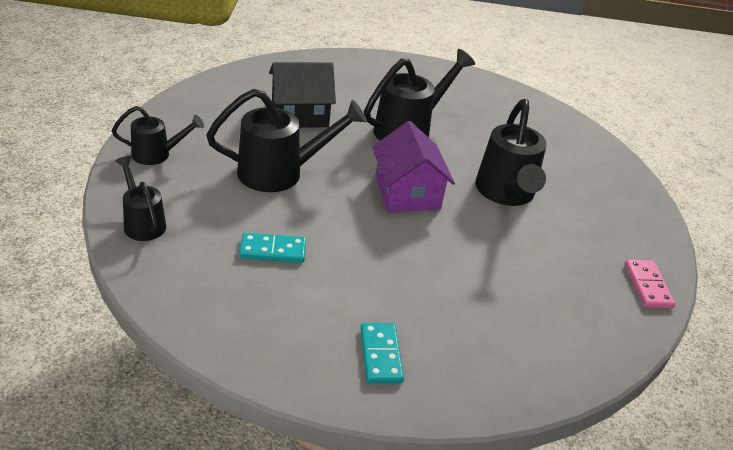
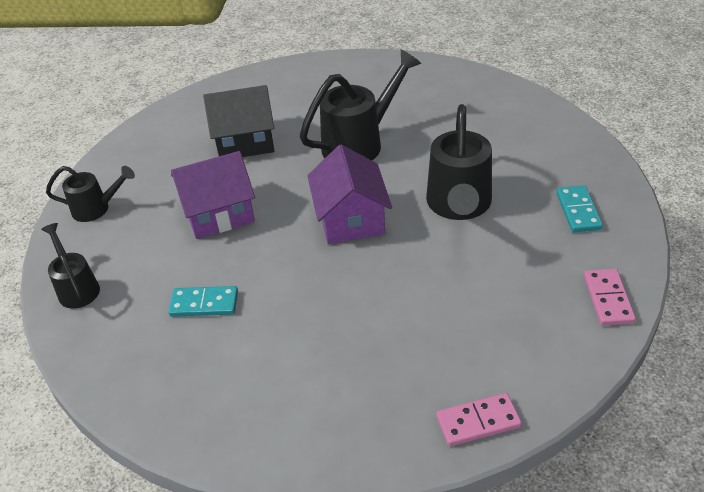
camera: 10 degrees right, 5 degrees up
black watering can [206,89,367,192] -> purple house [171,151,255,239]
turquoise domino [361,323,404,384] -> turquoise domino moved to [556,185,603,232]
none -> pink domino [436,393,522,446]

